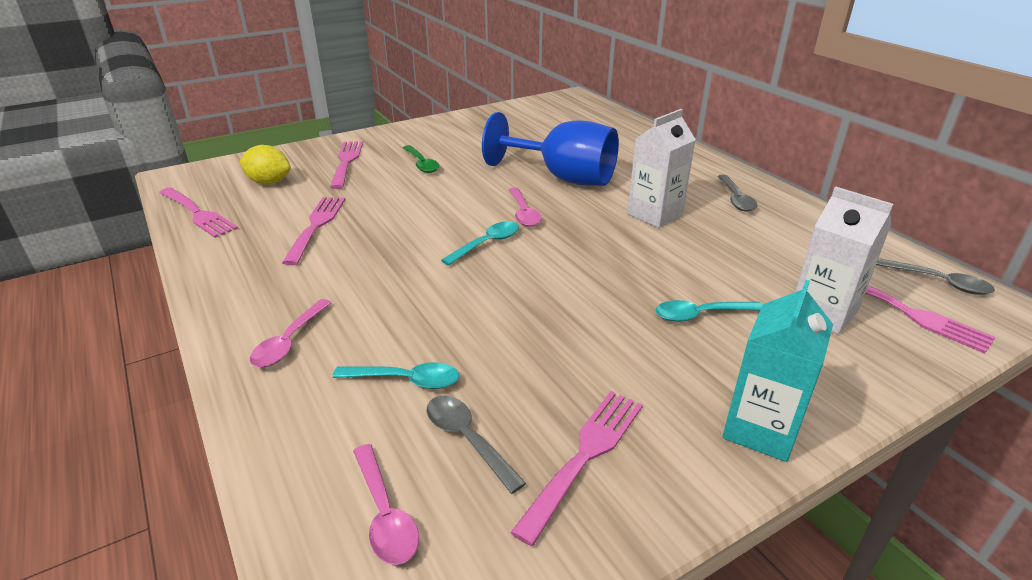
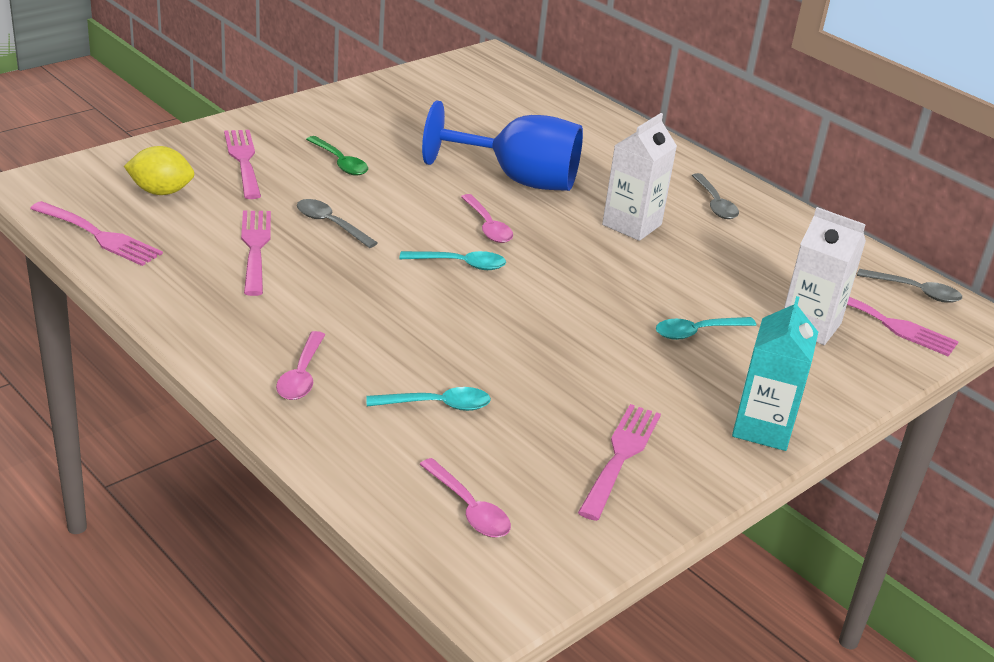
camera: 15 degrees left, 0 degrees up
grey spoon [426,396,526,494] -> grey spoon moved to [297,199,378,248]
turquoise spoon [441,221,519,266] -> turquoise spoon turned 60 degrees clockwise [400,251,506,270]

